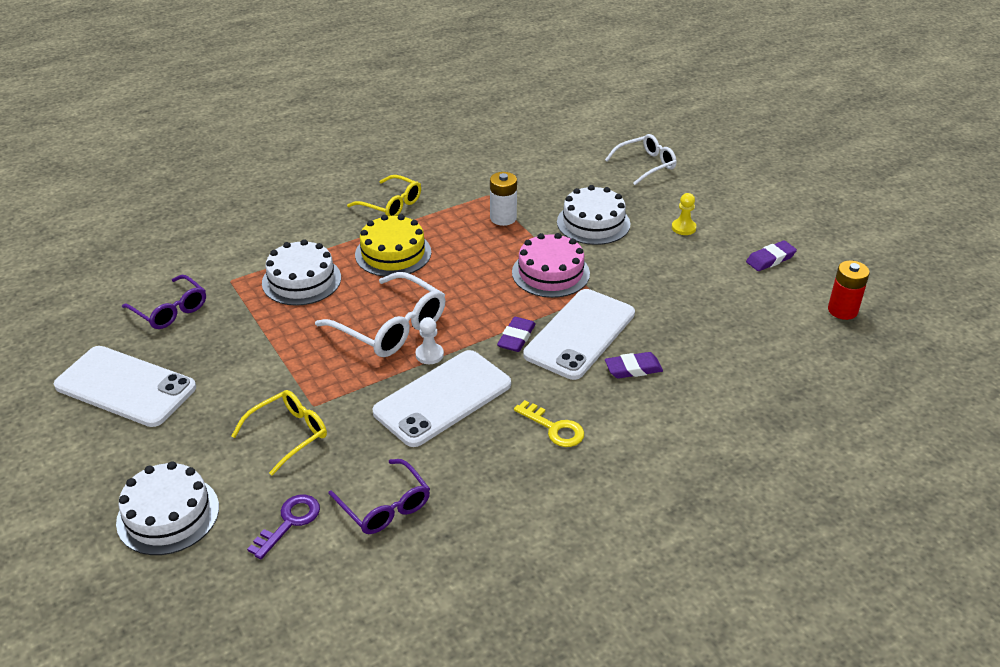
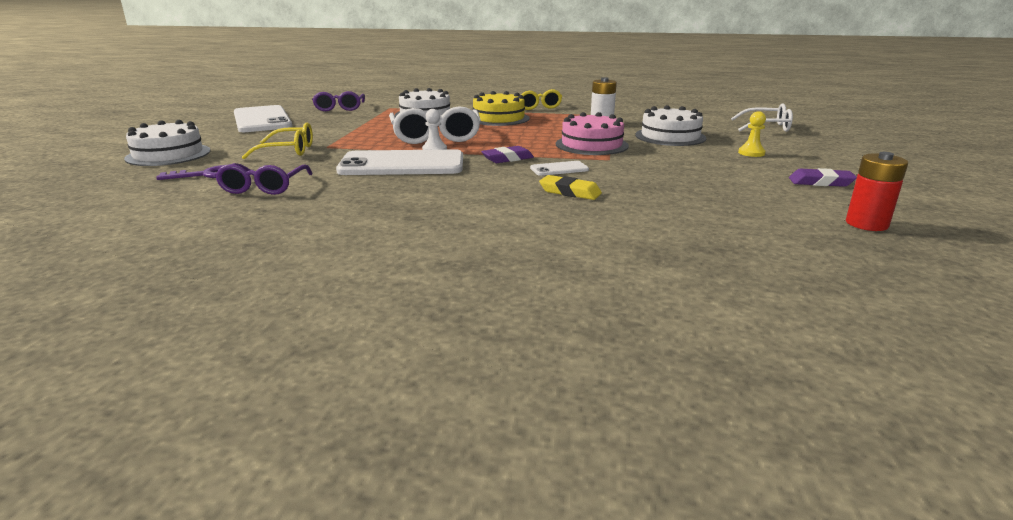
camera: 40 degrees right, 15 degrees down
yellow key [514,400,584,447] -> none
white phone [523,289,635,380] -> white phone [530,161,589,176], size x0.44
purple eraser [605,352,663,379] -> yellow eraser [539,175,602,200]

